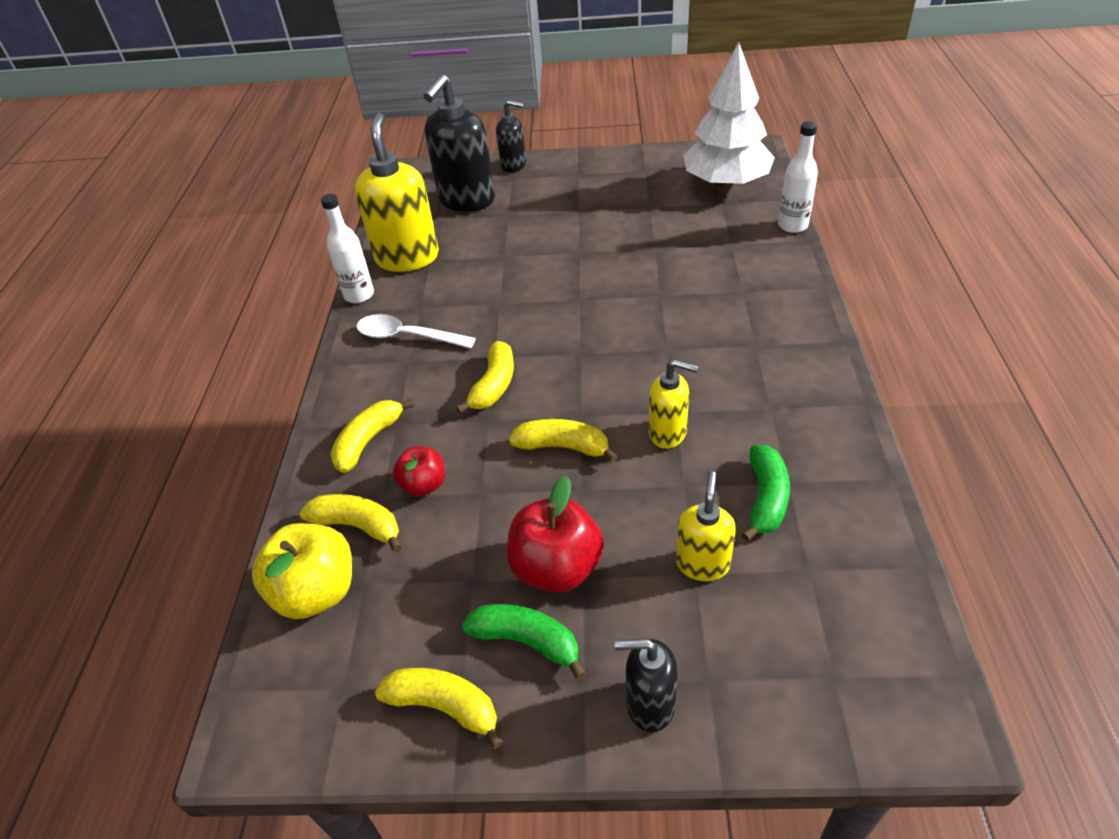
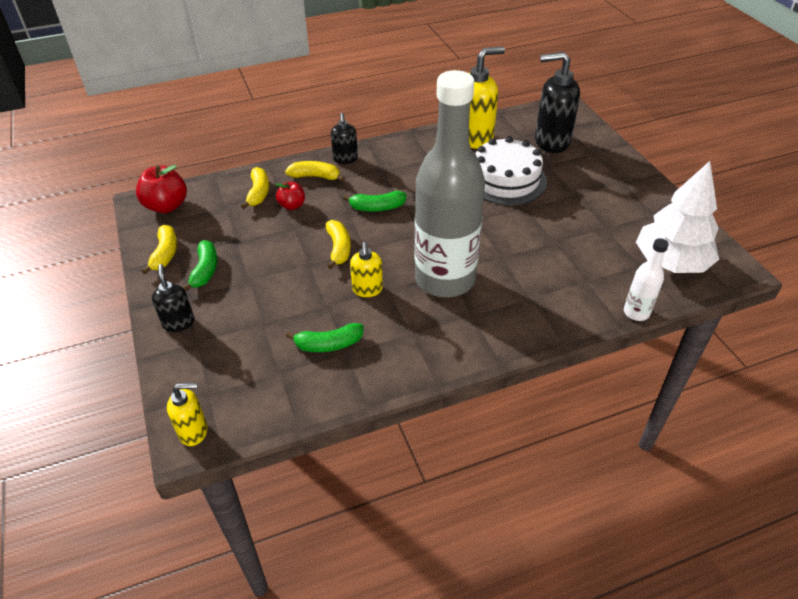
camera: 65 degrees right, 0 degrees up
yellow apple [252,523,352,619] -> none
white bottle [321,194,374,303] -> none
white spoon [357,314,476,348] -> none
yellow banana [456,341,514,414] -> green banana [343,191,407,212]
black soap dispenser [496,100,526,172] -> black soap dispenser moved to [331,113,358,164]
red apple [507,476,604,593] -> red apple moved to [136,165,187,213]
yellow soap dispenser [676,471,736,581] -> yellow soap dispenser moved to [167,383,208,446]
none -> grey bottle [415,70,485,297]
none -> white cake [475,136,547,205]

